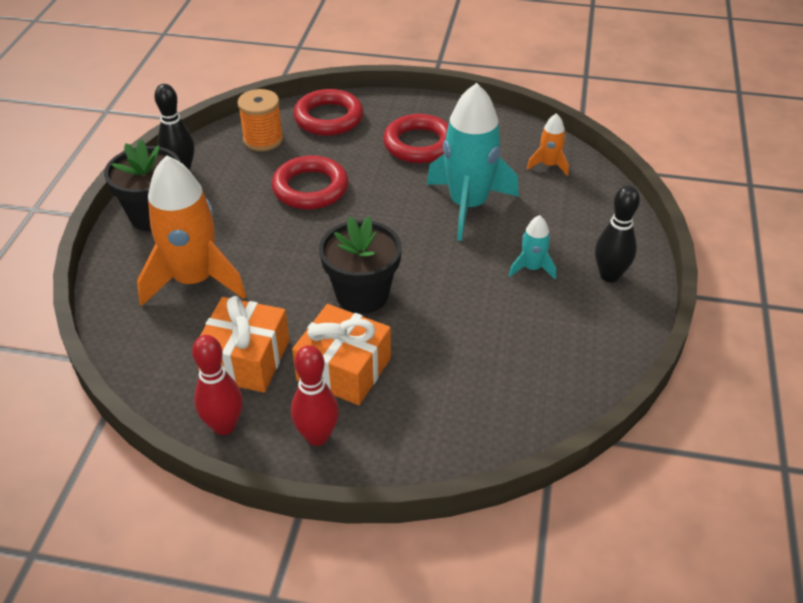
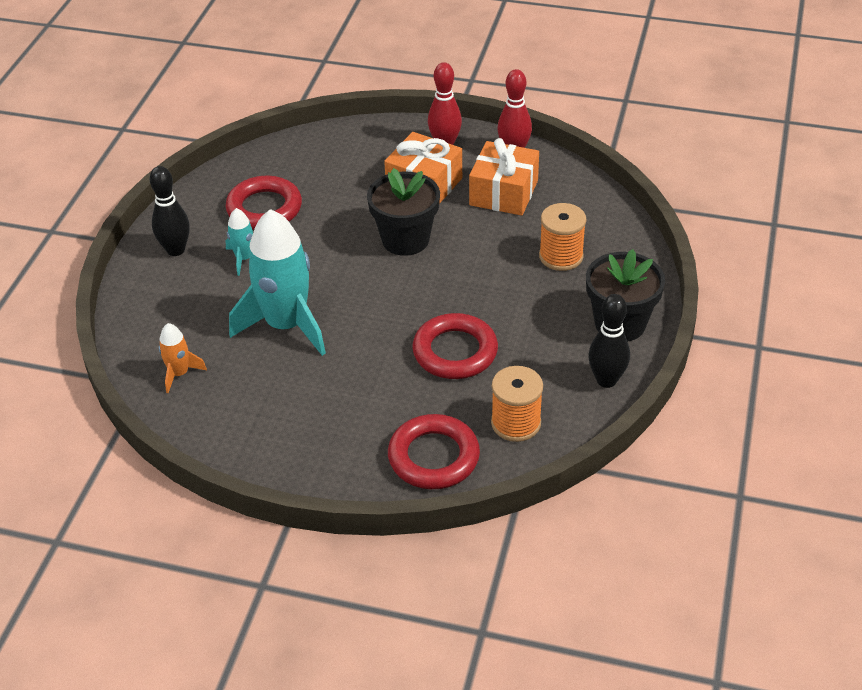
camera: 175 degrees left, 0 degrees up
orange rocket [137,155,246,306] -> orange spool [539,203,586,271]
red ring [383,114,449,163] -> red ring moved to [226,176,302,230]

